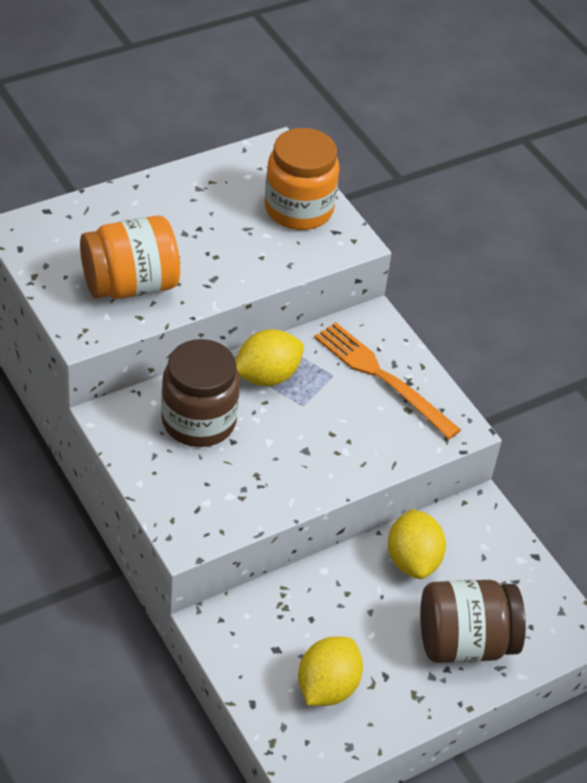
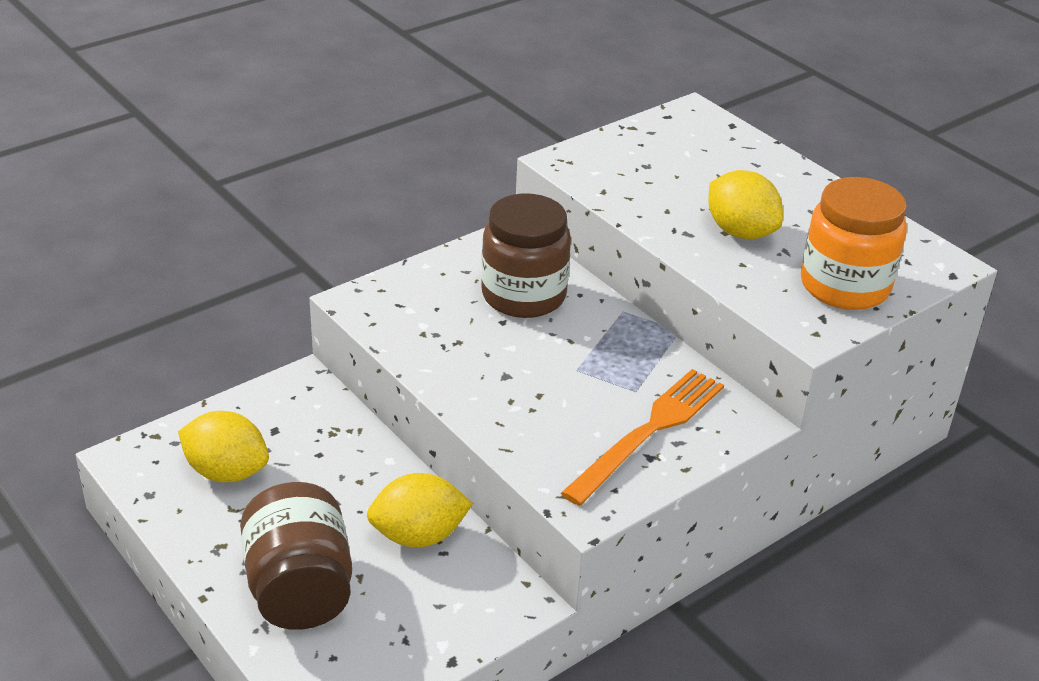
camera: 85 degrees right, 10 degrees down
orange jar [80,215,180,299] -> none
yellow lemon [236,329,304,386] -> yellow lemon moved to [708,170,783,239]

